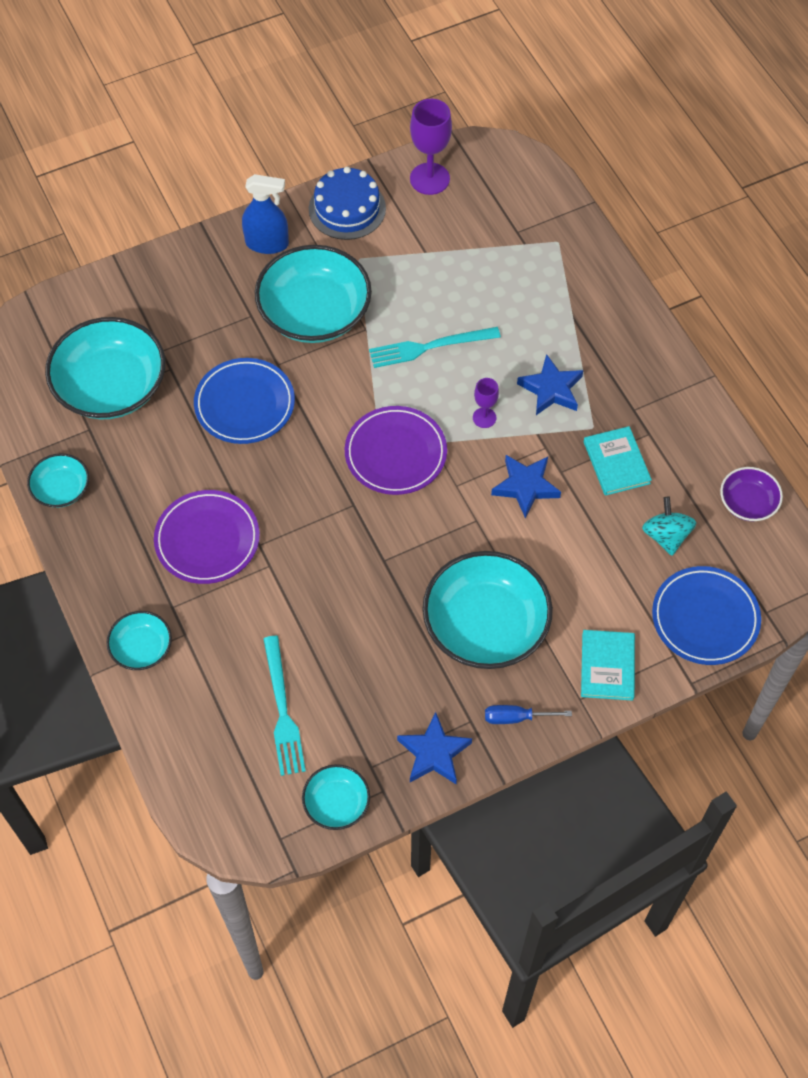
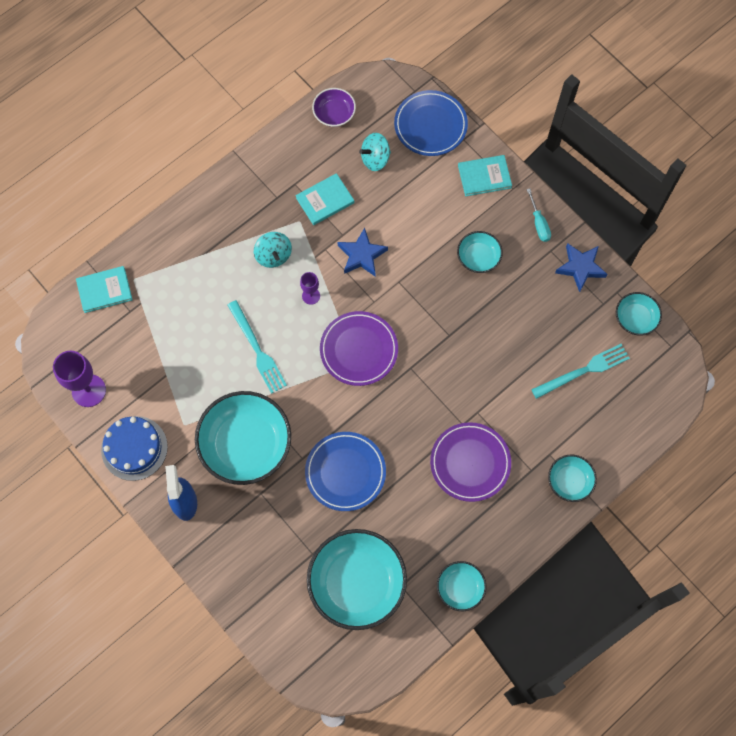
camera: 105 degrees left, 10 degrees up
turquoise bowl [422,551,553,669] -> turquoise bowl [457,231,503,273], size x0.50
blue screwdriver [485,705,572,724] -> turquoise screwdriver [526,188,551,242]
blue star [517,354,583,415] -> turquoise spinning top [254,232,292,268]
none -> turquoise book [76,266,133,313]

